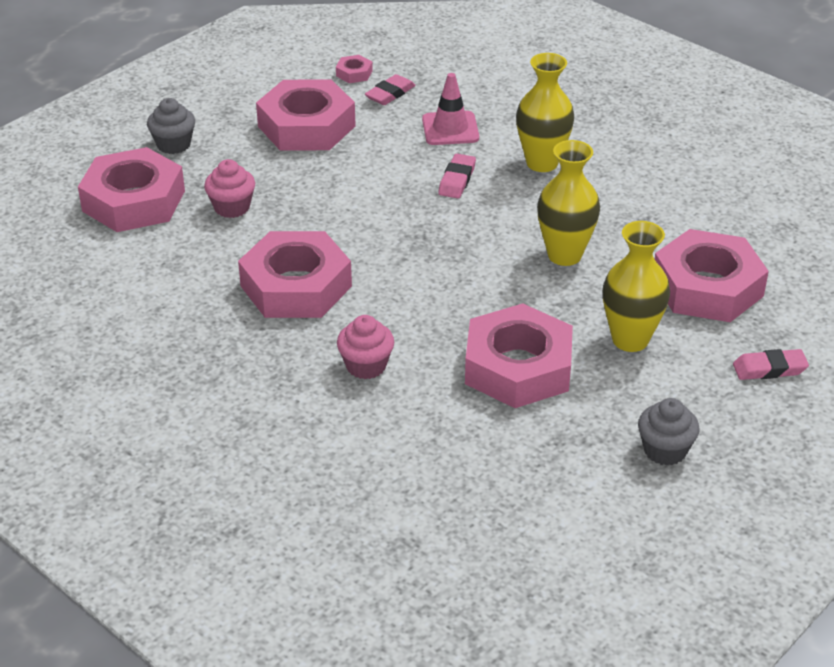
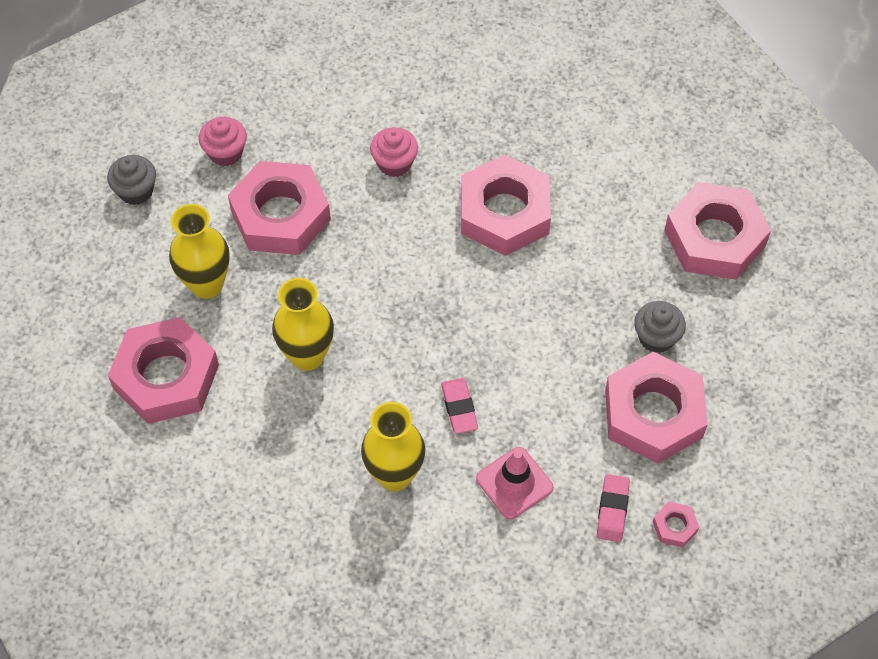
camera: 150 degrees right, 20 degrees up
grey cupcake [147,98,195,154] -> grey cupcake moved to [634,301,686,353]
pink cupcake [204,159,255,218] -> pink cupcake moved to [199,117,247,166]
pink eraser [733,349,809,380] -> none

